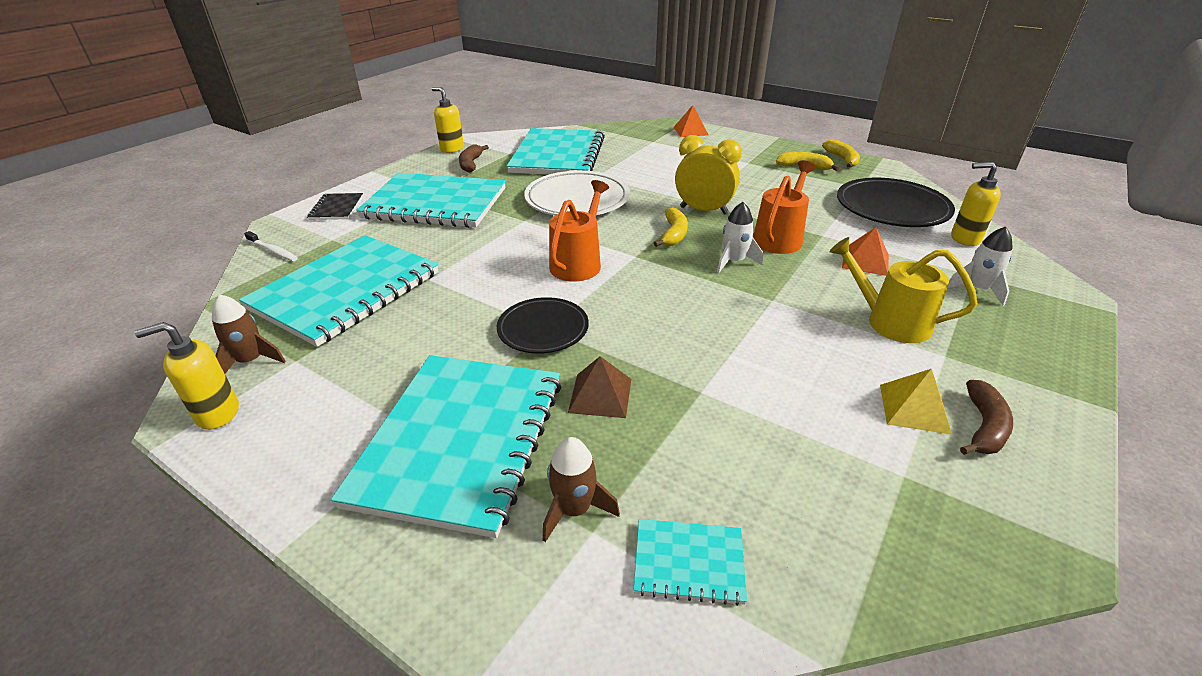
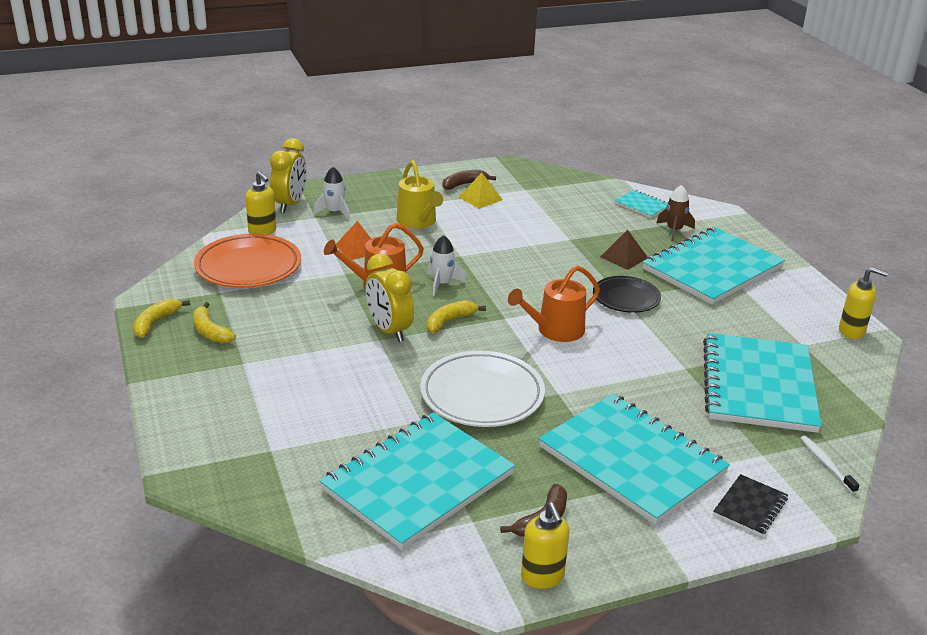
camera: 145 degrees left, 5 degrees down
brown rocket [212,294,286,374] -> none
turquoise notebook [239,235,439,347] -> turquoise notebook turned 60 degrees counterclockwise [703,333,822,433]
orange pyramid [673,105,708,137] -> none
black plate [837,178,955,227] -> orange plate [194,234,301,288]
none -> yellow clock [270,138,307,213]

